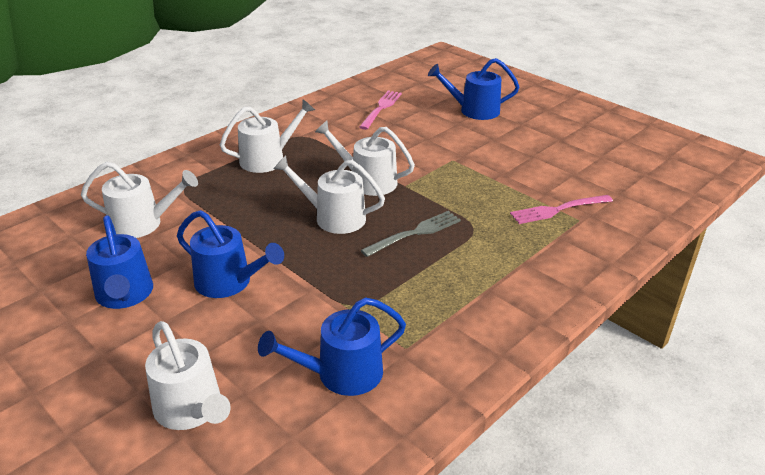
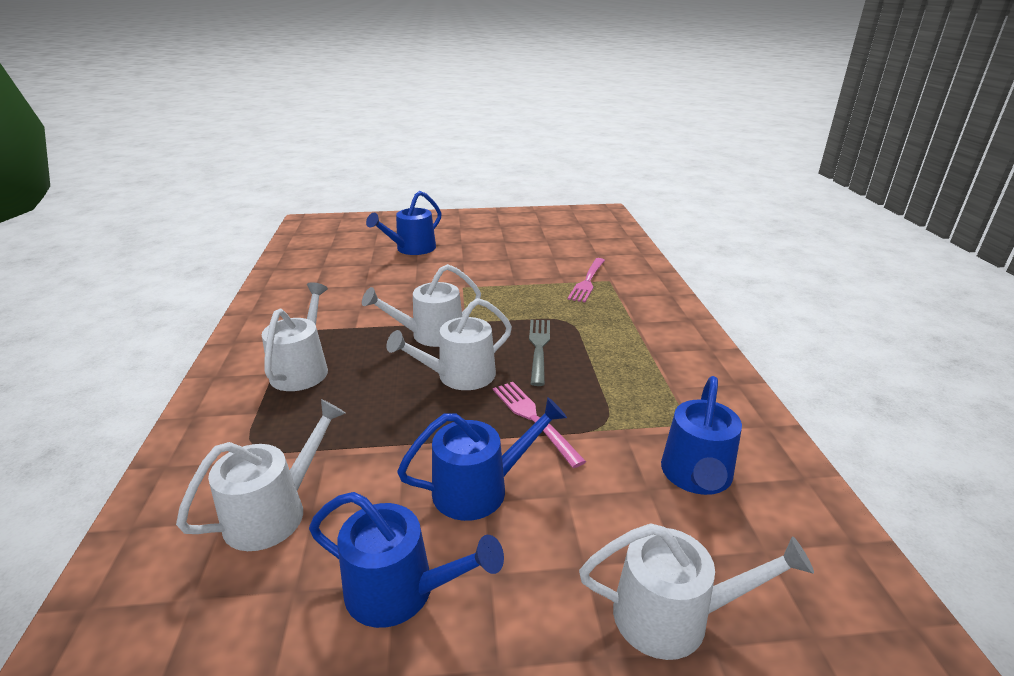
camera: 50 degrees left, 5 degrees down
pink fork [359,91,402,130] -> pink fork moved to [493,382,586,468]

